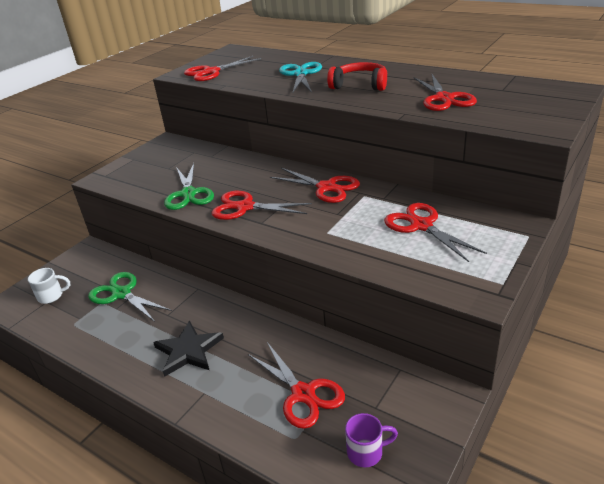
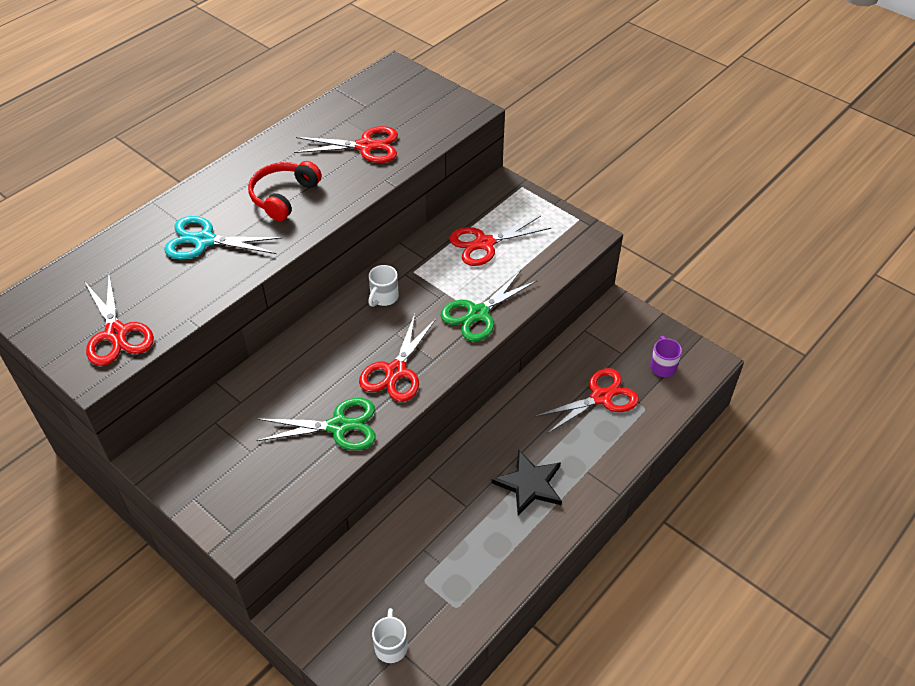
camera: 85 degrees left, 15 degrees up
green scissors [88,272,172,322] -> green scissors moved to [440,270,538,341]
red scissors [270,168,360,203] -> white mug [368,265,399,307]

